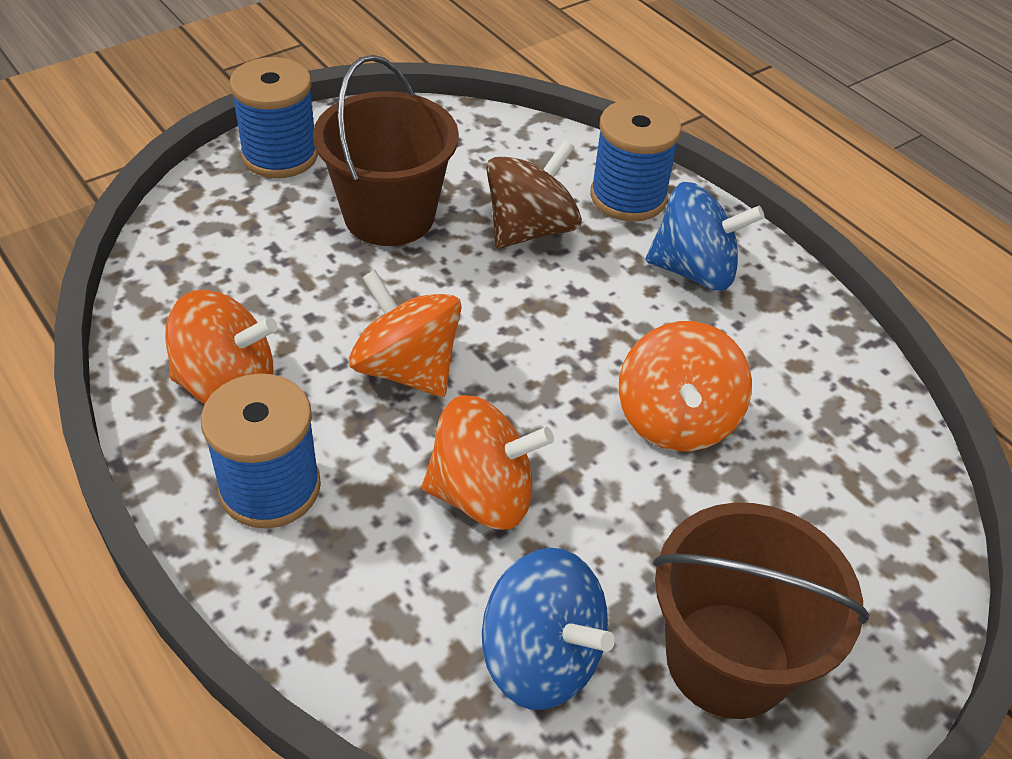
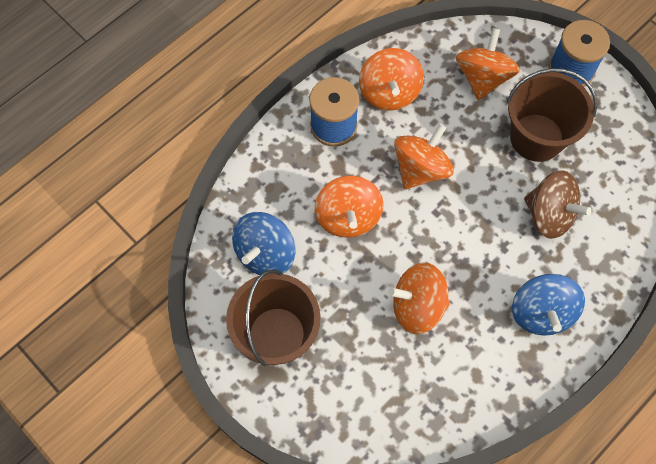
camera: 85 degrees right, 20 degrees up
blue spool [590,99,681,222] -> none
none -> orange spinning top [456,28,520,100]

